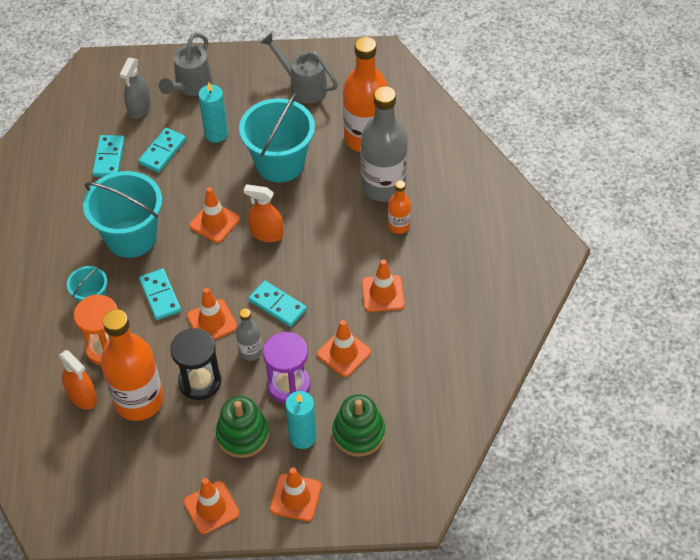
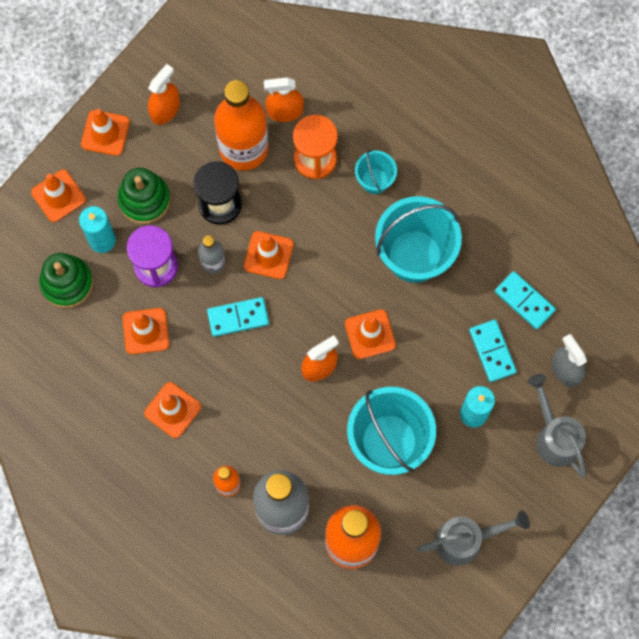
camera: 130 degrees right, 20 degrees up
turquoise domino [139,269,181,320] -> none
none -> orange spray bottle [148,64,180,125]

